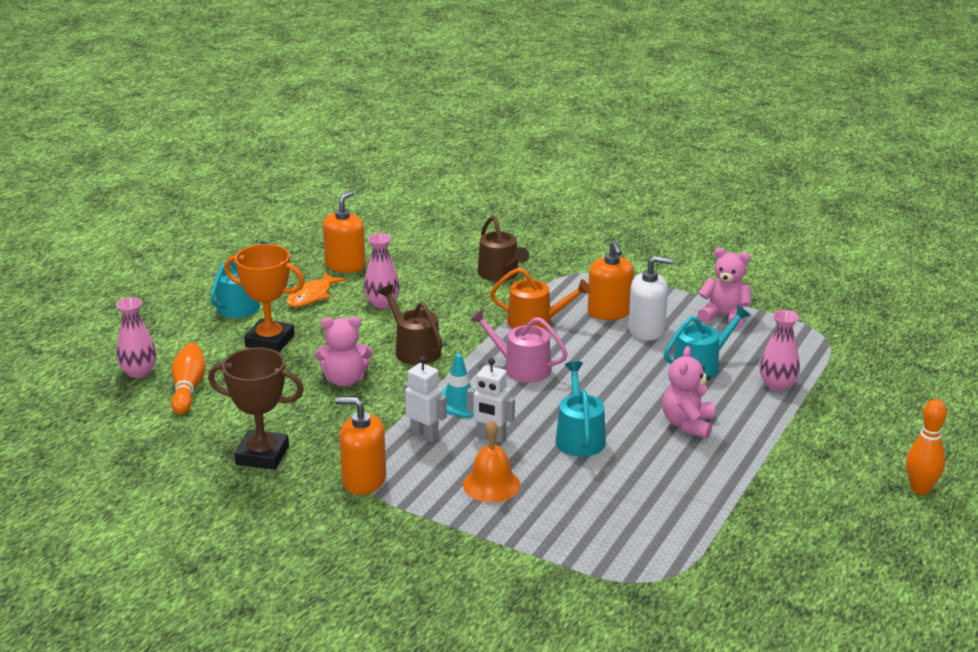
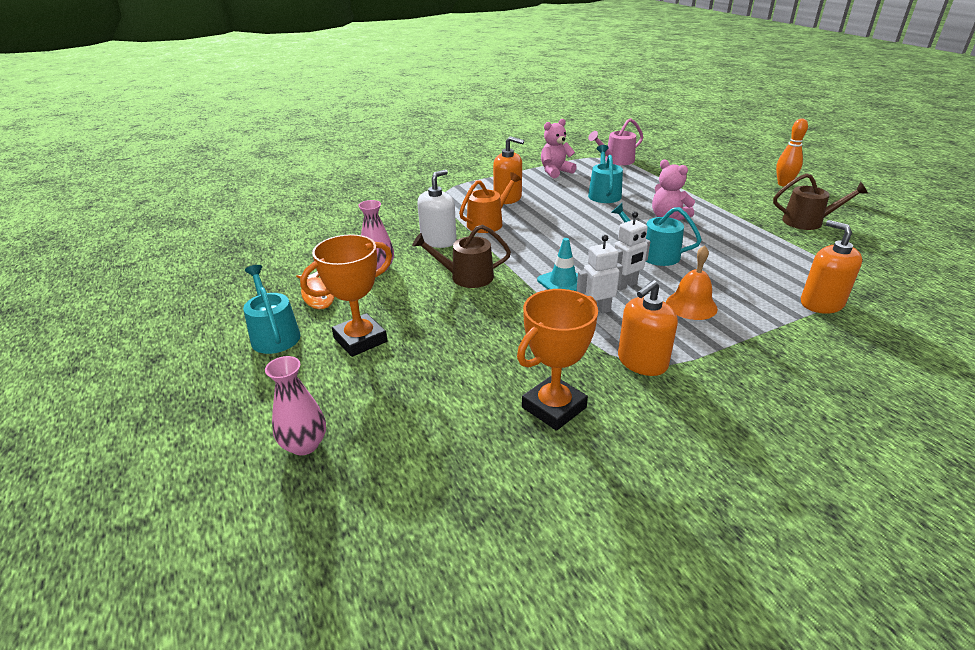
camera: 55 degrees left, 5 degrees up
orange bowling pin [171,343,206,415] -> none
brown trophy [208,347,304,470] -> orange trophy [517,289,598,431]
pink teddy bear [315,316,373,386] -> none
orange soap dispenser [323,190,365,273] -> orange soap dispenser moved to [801,220,862,314]
pink watering can [470,309,568,383] -> pink watering can moved to [588,118,643,165]
brown watering can [478,216,529,281] -> brown watering can moved to [773,173,868,230]
white soap dispenser [628,256,673,341] -> white soap dispenser moved to [417,170,457,248]
pink vase [760,310,800,391] -> none

